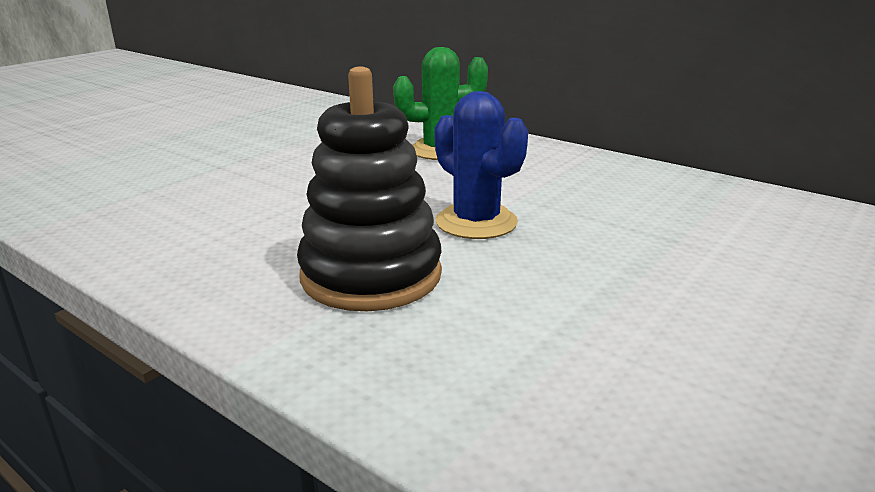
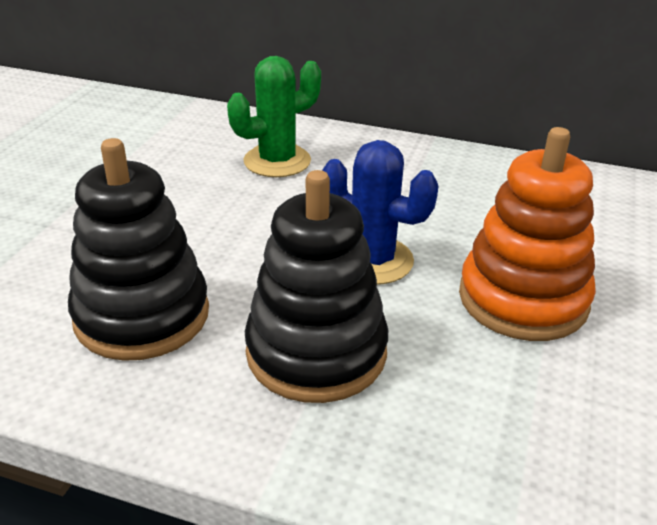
camera: 20 degrees left, 10 degrees up
none -> black stacking toy [68,138,209,361]
none -> orange stacking toy [459,127,596,341]

